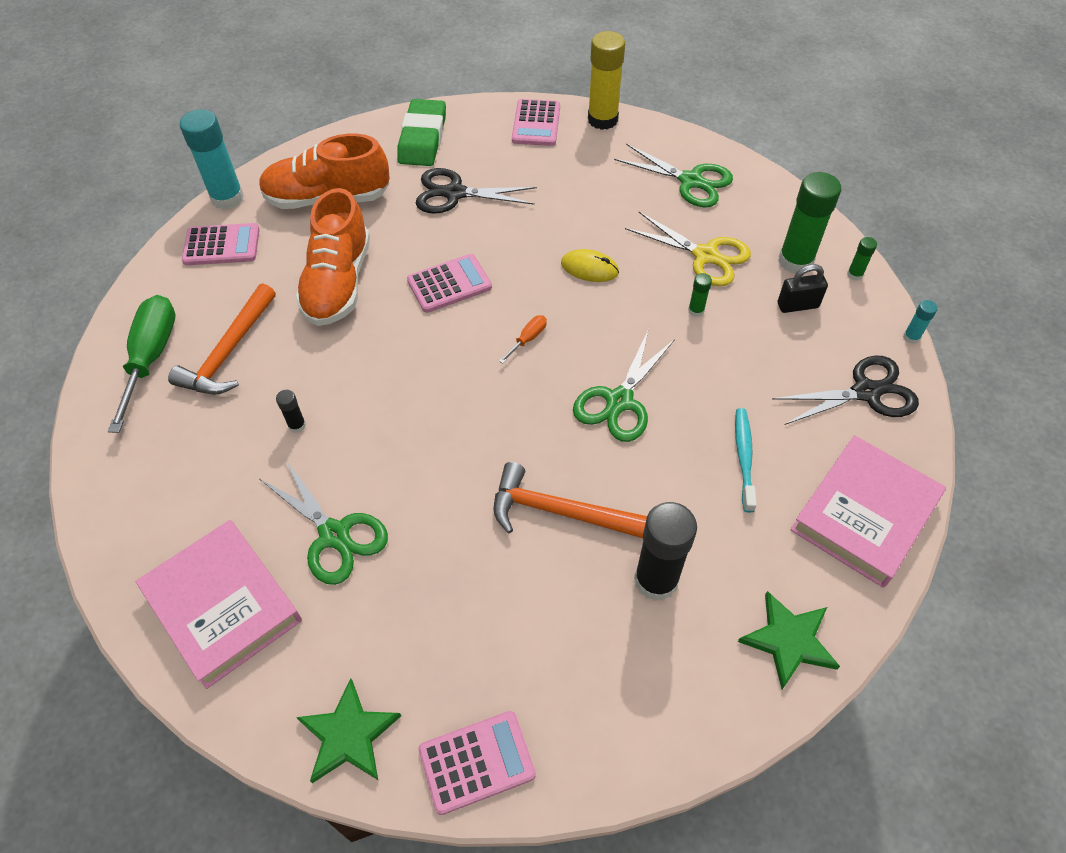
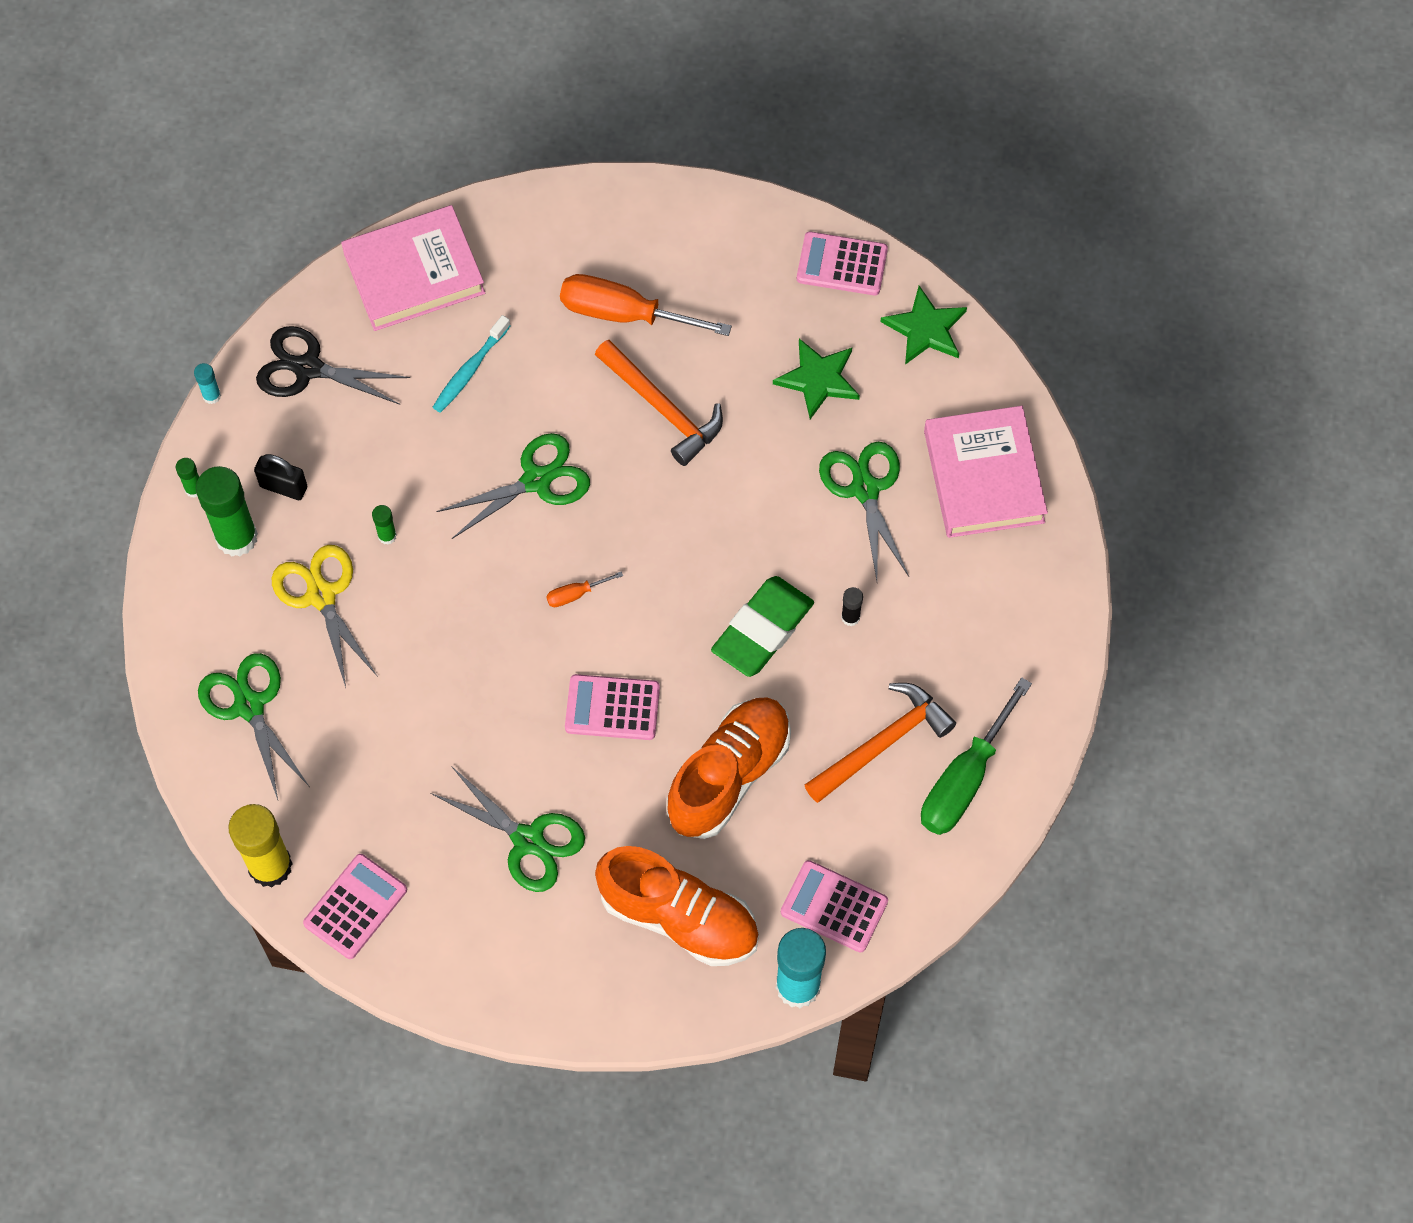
camera: 150 degrees left, 10 degrees up
green eraser [397,99,446,166] -> green eraser moved to [711,576,814,677]
black scissors [416,168,537,214] -> green scissors [430,766,585,892]
yellow mouse [561,249,619,282] -> none
black glue stick [634,502,697,601] -> orange screwdriver [560,274,732,336]
green star [738,591,840,689] -> green star moved to [773,339,860,419]

